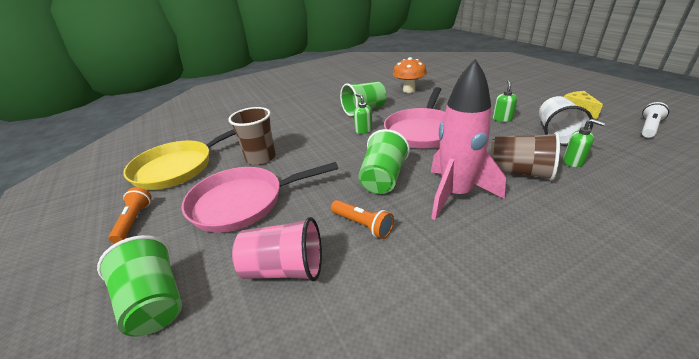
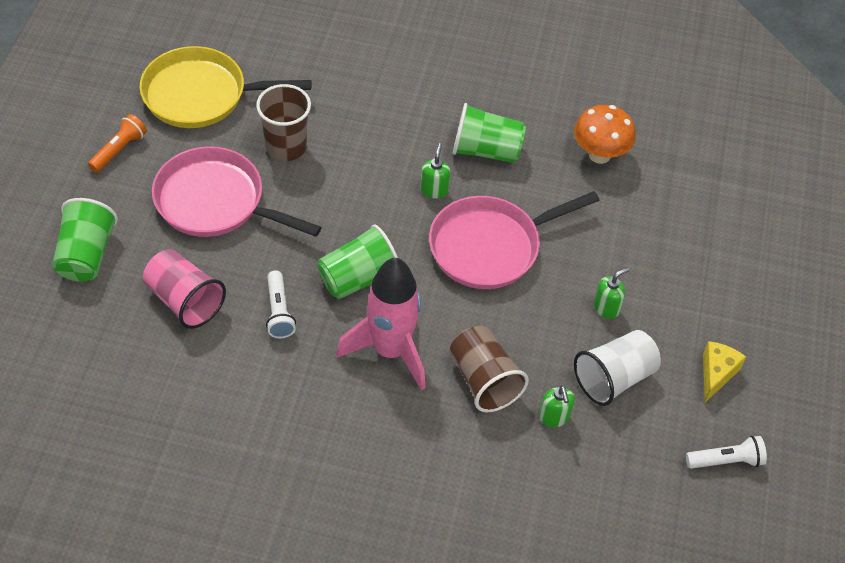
camera: 35 degrees right, 20 degrees up
orange flashlight [331,200,394,239] -> white flashlight [266,270,296,338]

